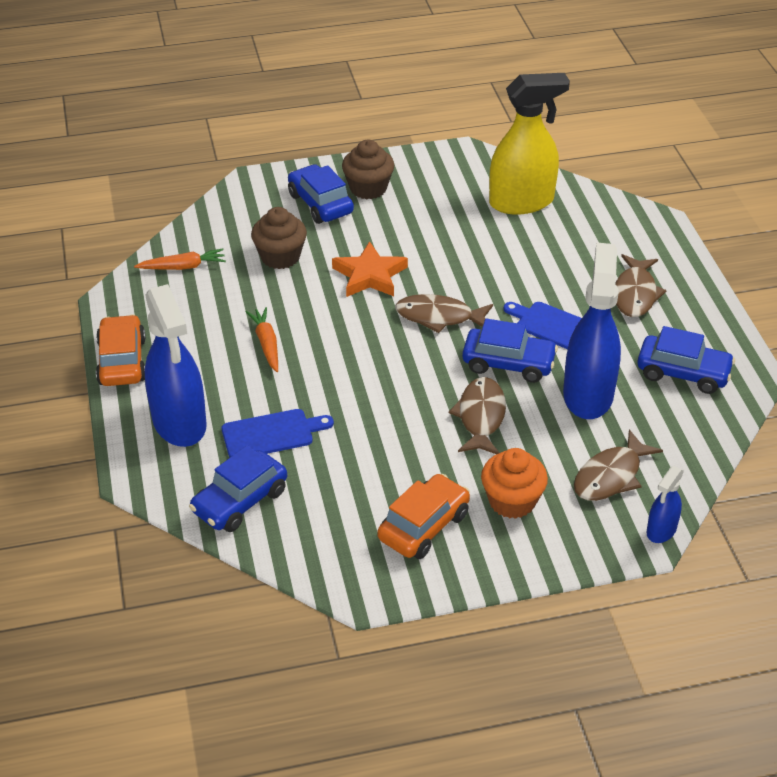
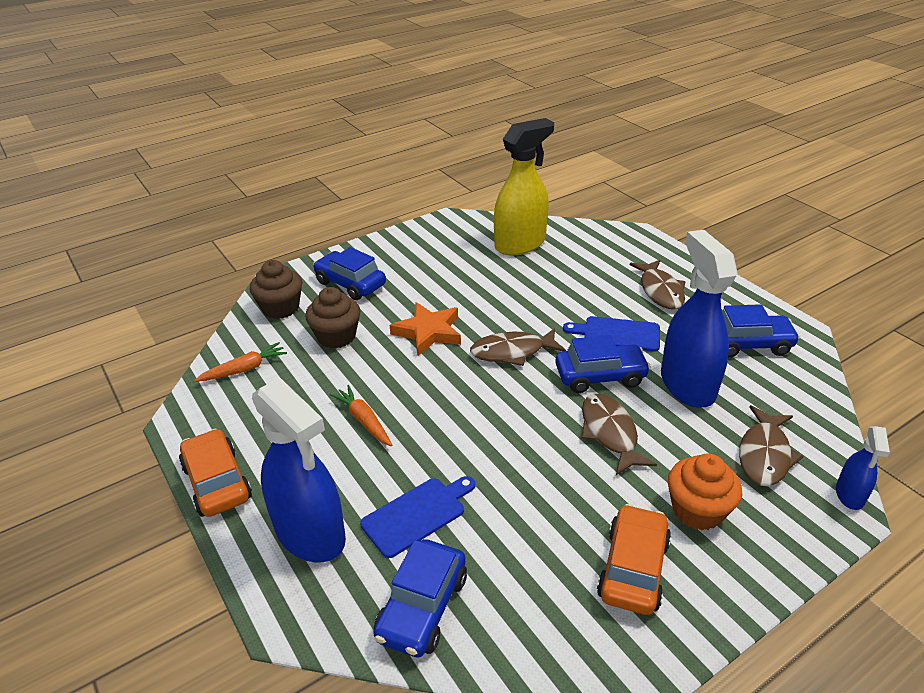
camera: 20 degrees left, 5 degrees down
brown cupcake [342,140,394,199] -> brown cupcake moved to [250,260,302,319]

